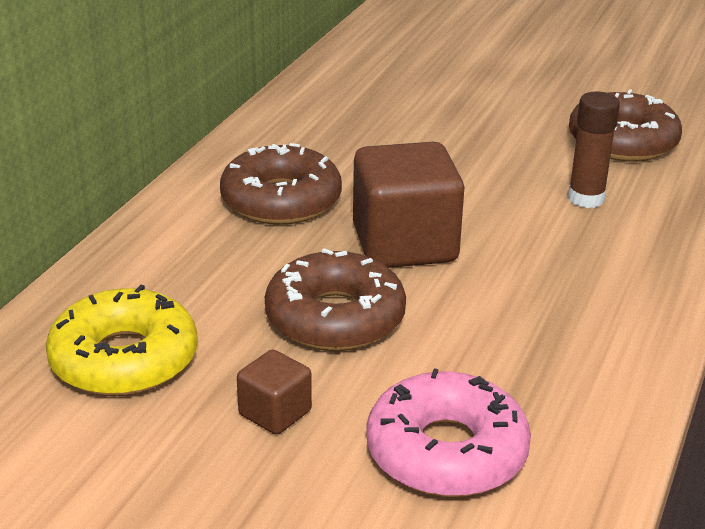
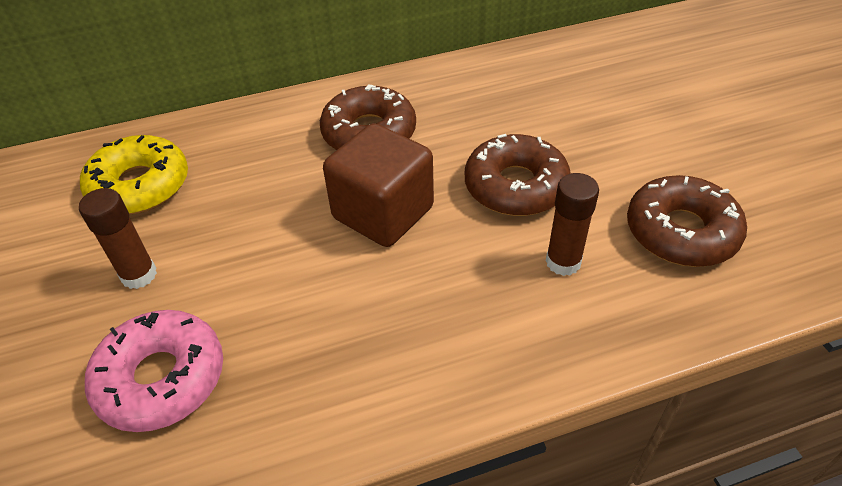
camera: 50 degrees right, 15 degrees up
brown cube [237,349,312,434] -> brown glue stick [79,188,157,289]
brown donut [265,248,406,351] -> brown donut moved to [465,134,571,216]

